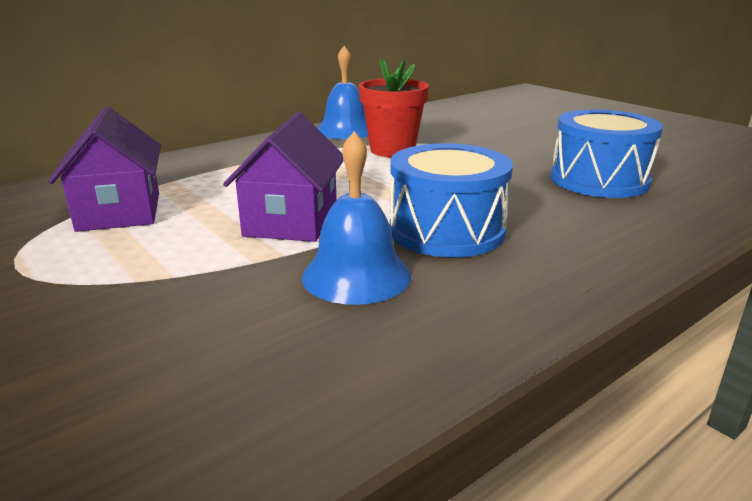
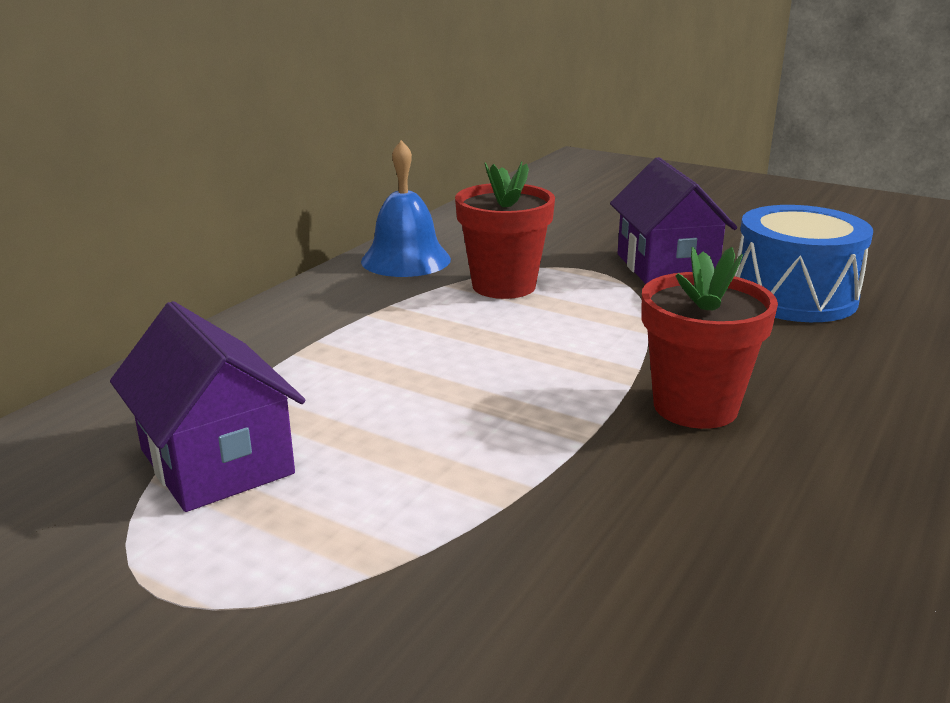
camera: 20 degrees left, 0 degrees up
purple house [223,112,344,242] -> purple house moved to [610,157,737,284]
blue bell [302,131,411,305] -> none
blue drum [390,144,513,257] -> red flower pot [641,247,778,429]

